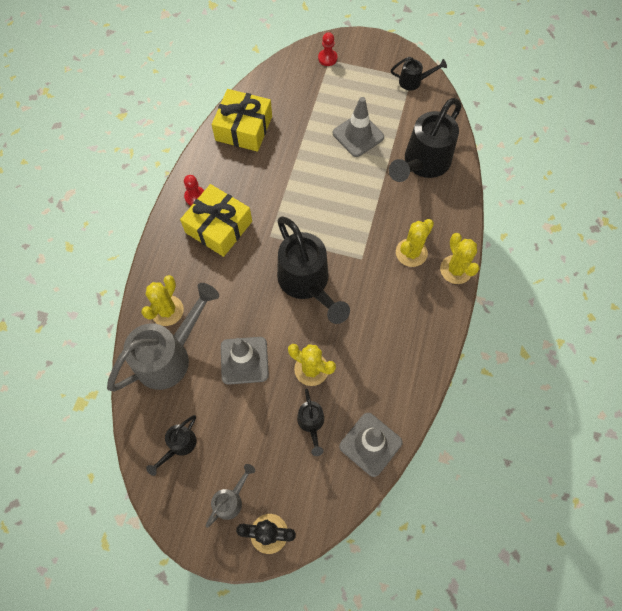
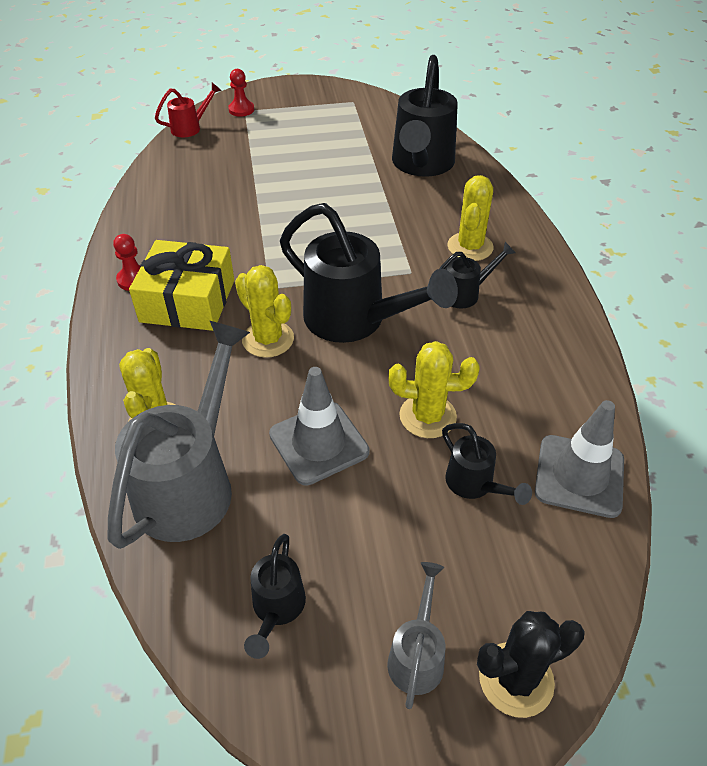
camera: 25 degrees left, 20 degrees down
yellow gift [212,89,272,152] -> none
grey traffic cone [333,97,384,157] -> none
black watering can [391,57,447,91] -> black watering can moved to [439,242,516,308]
yellow cactus [440,233,480,284] -> yellow cactus moved to [235,265,294,358]
none -> red watering can [155,83,222,137]

